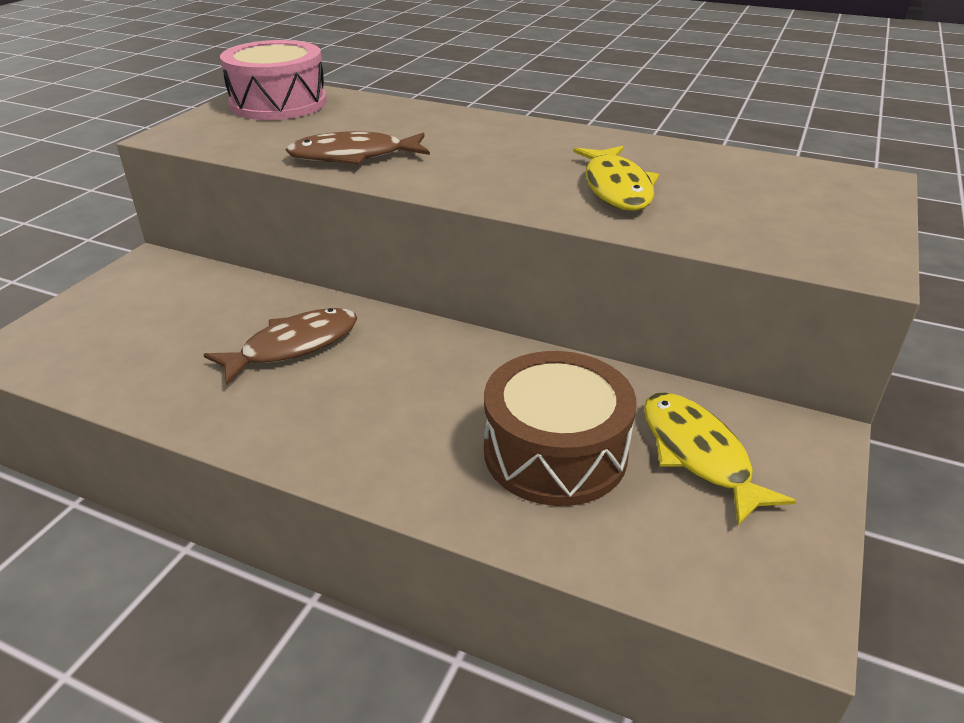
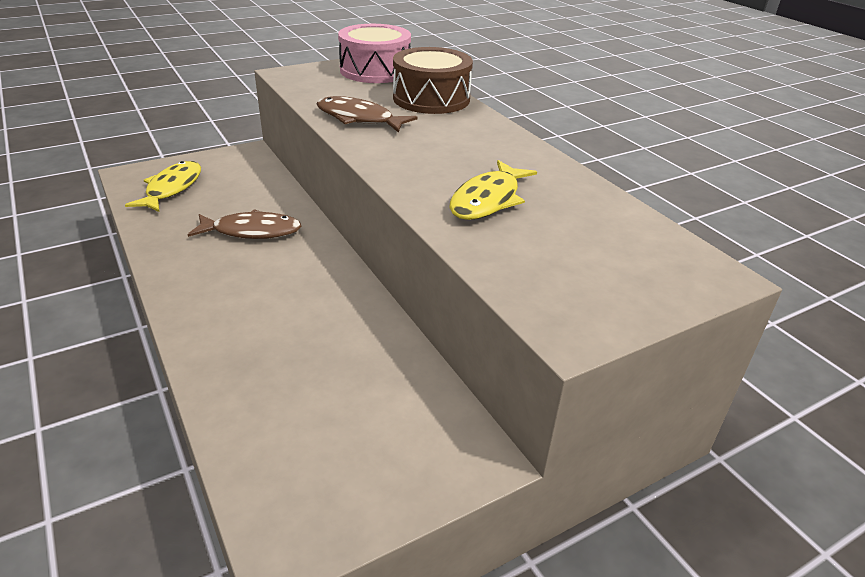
camera: 35 degrees right, 0 degrees up
brown drum [484,351,636,506] -> brown drum moved to [393,47,473,114]
yellow fish [644,392,796,526] -> yellow fish moved to [125,161,201,212]

